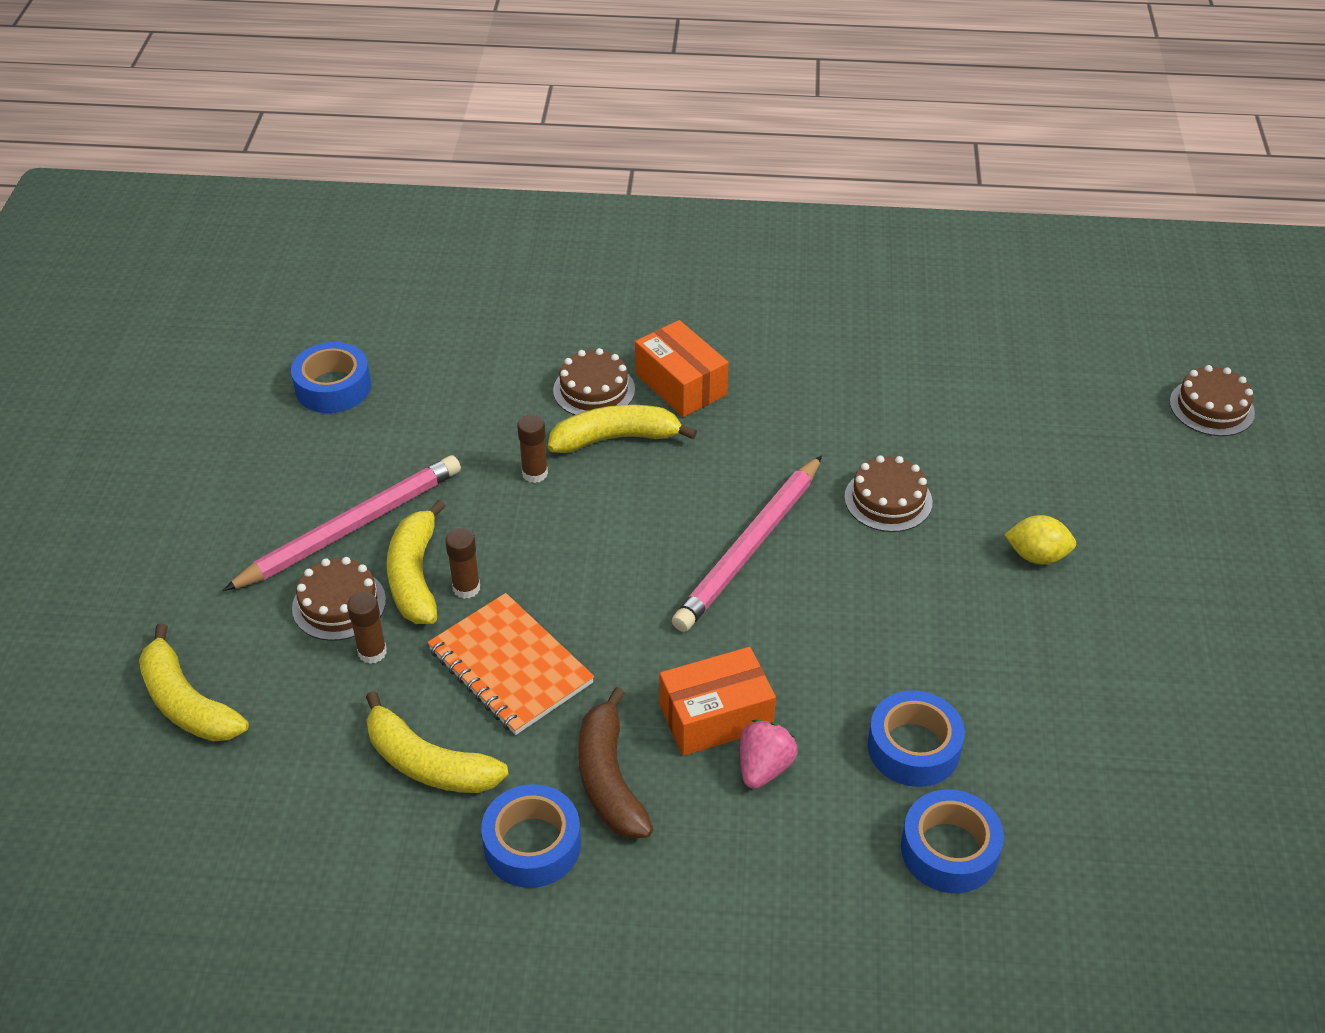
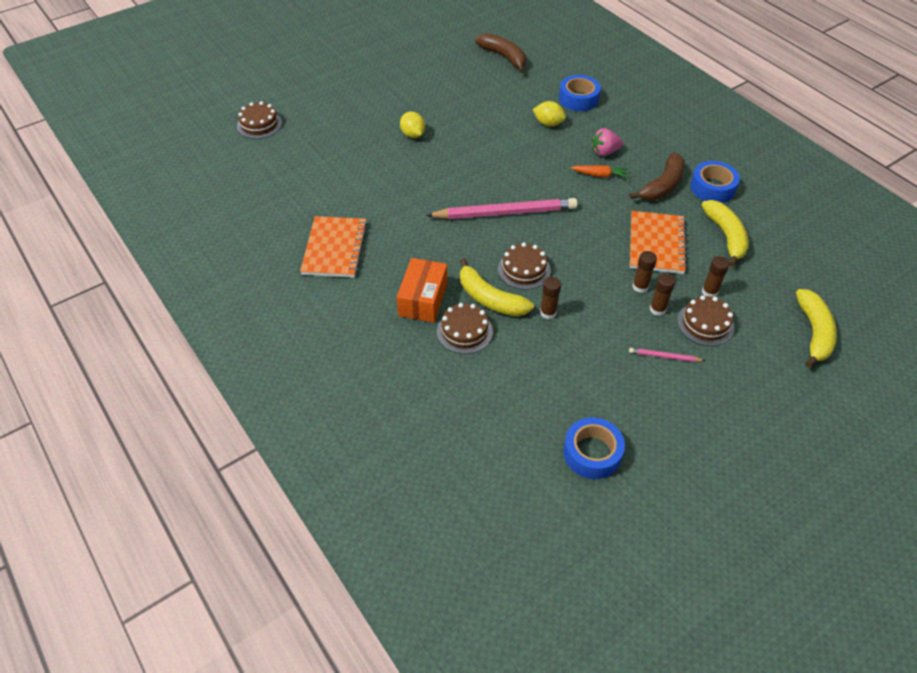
camera: 130 degrees left, 5 degrees up
pink pencil [222,455,461,591] -> pink pencil [629,348,705,362], size x0.43
yellow banana [387,500,445,624] -> brown glue stick [650,274,676,316]
orange box [659,647,776,756] -> orange carrot [571,165,629,178]
brown cake [844,455,932,532] -> brown cake moved to [498,242,551,290]
blue tape [868,691,965,787] -> yellow lemon [533,101,566,126]
none -> orange notebook [300,216,368,278]
none -> brown banana [475,33,526,73]

